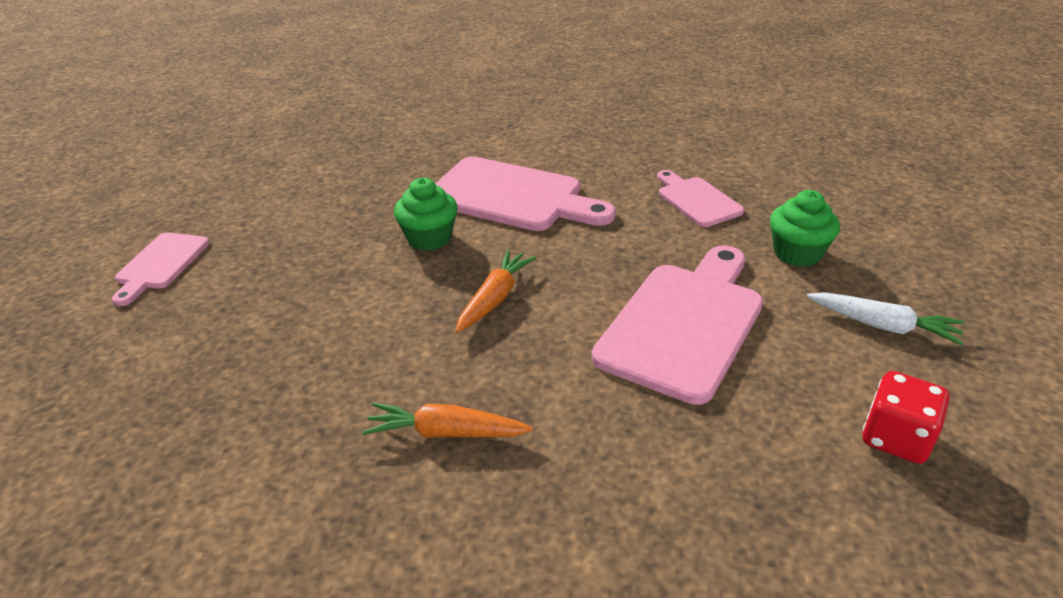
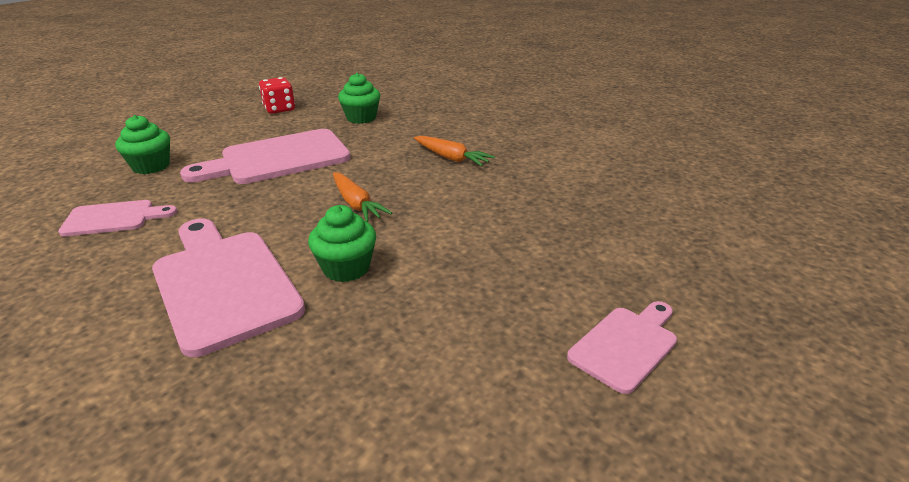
camera: 150 degrees left, 5 degrees down
orange carrot [455,250,536,333] -> orange carrot turned 90 degrees counterclockwise [333,172,392,222]
pink cutting board [657,170,744,227] -> pink cutting board turned 105 degrees counterclockwise [58,200,177,236]
white carrot [807,292,964,345] -> none
none -> green cupcake [338,73,380,124]

